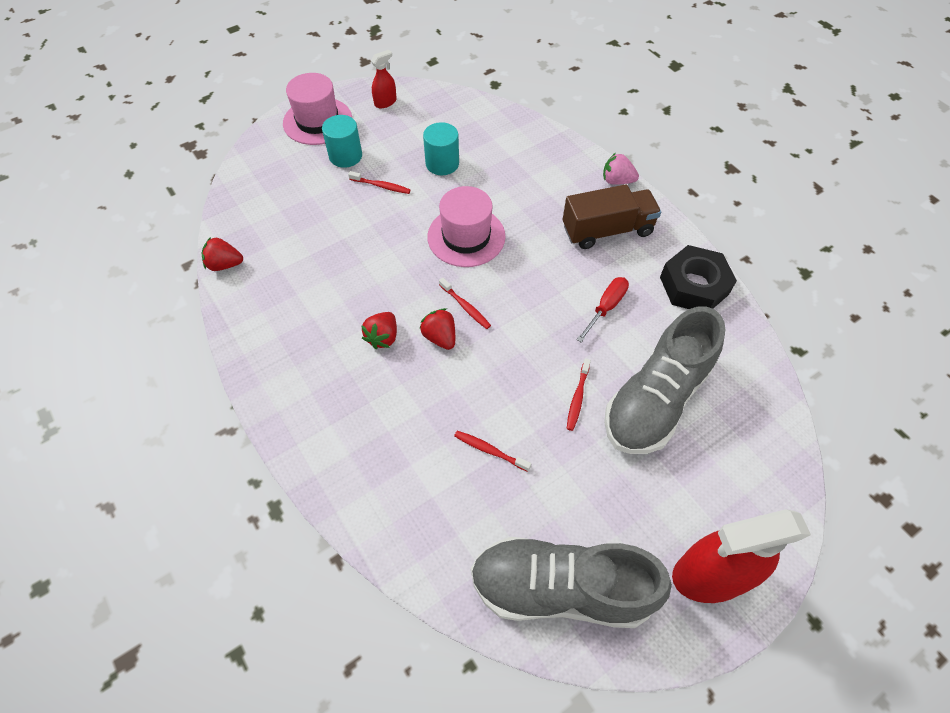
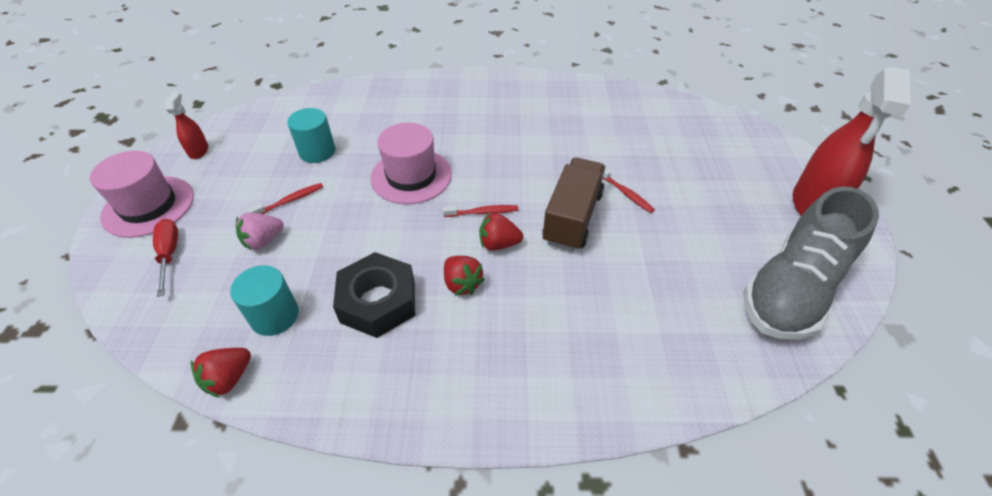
camera: 55 degrees left, 10 degrees down
turquoise cylinder [322,115,362,168] -> turquoise cylinder moved to [230,265,299,336]
red toothbrush [454,431,531,472] -> none
brown truck [563,184,661,249] -> brown truck moved to [542,158,605,251]
red screwdriver [576,277,629,342] -> red screwdriver moved to [153,219,178,297]
pink strawberry [603,153,639,185] -> pink strawberry moved to [236,212,284,250]
grey shoe [604,306,725,454] -> none
black nut [660,245,737,309] -> black nut moved to [333,252,415,338]

